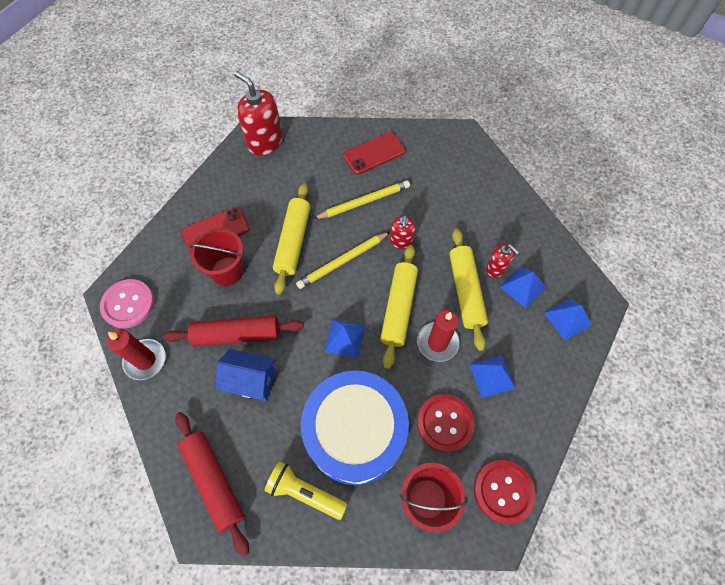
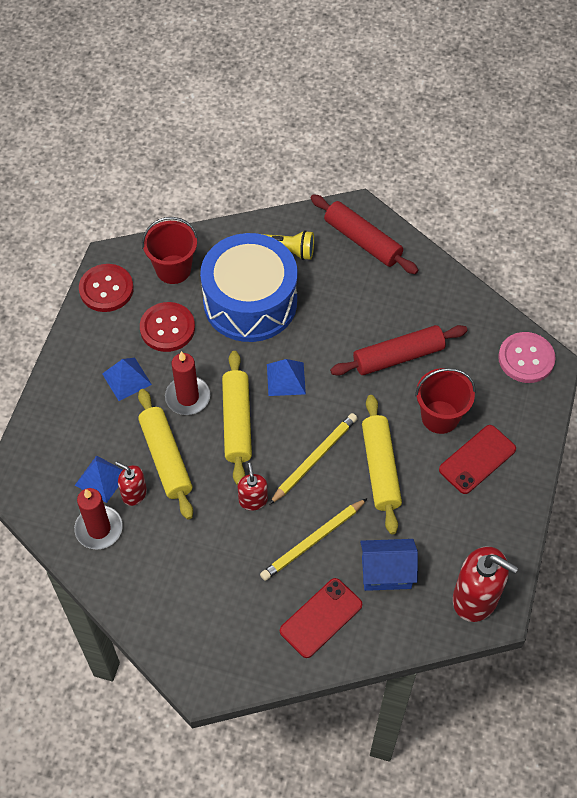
camera: 165 degrees right, 5 degrees down
red candle [106,329,166,380] -> red candle moved to [74,488,123,550]
blue house [216,349,276,401] -> blue house moved to [360,539,418,591]
blue pyramid [544,298,592,341] -> none

